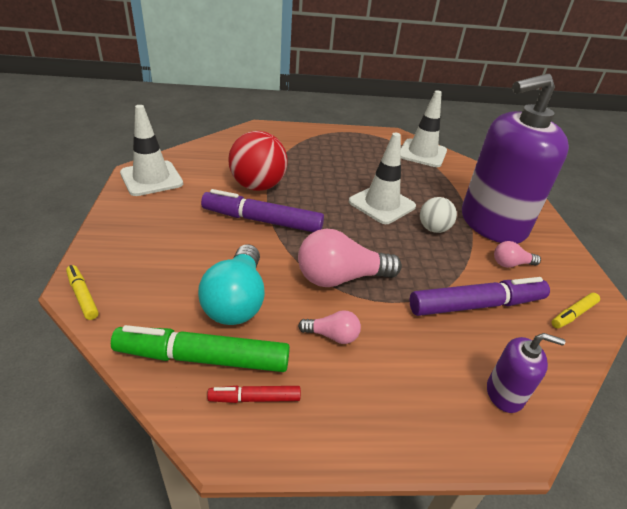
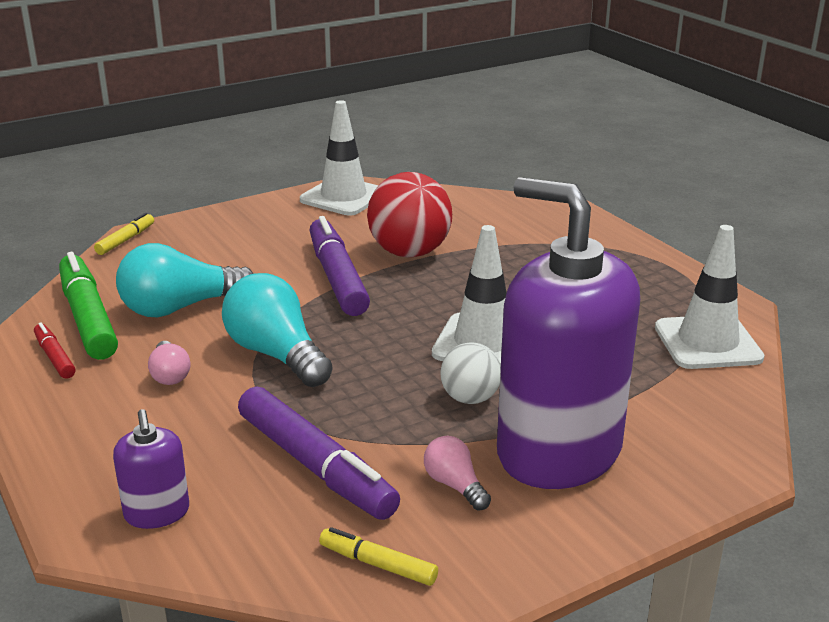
camera: 65 degrees right, 10 degrees down
pink light bulb [298,229,402,287] -> turquoise light bulb [222,273,333,387]

